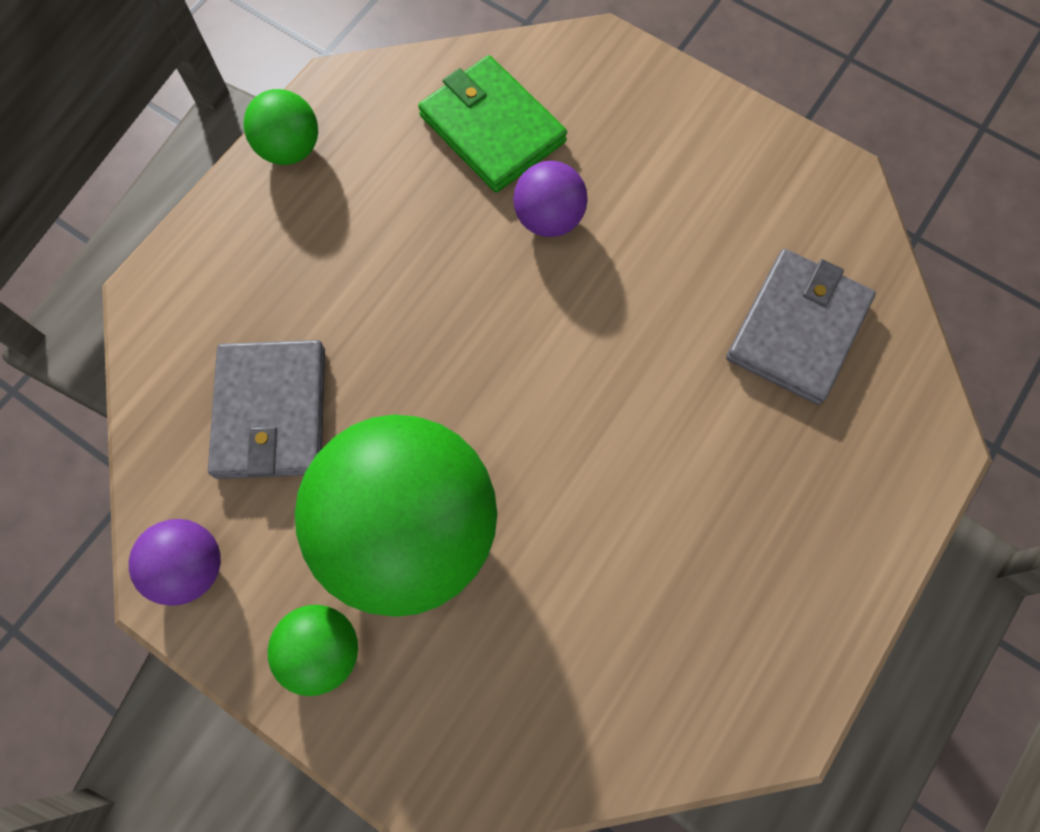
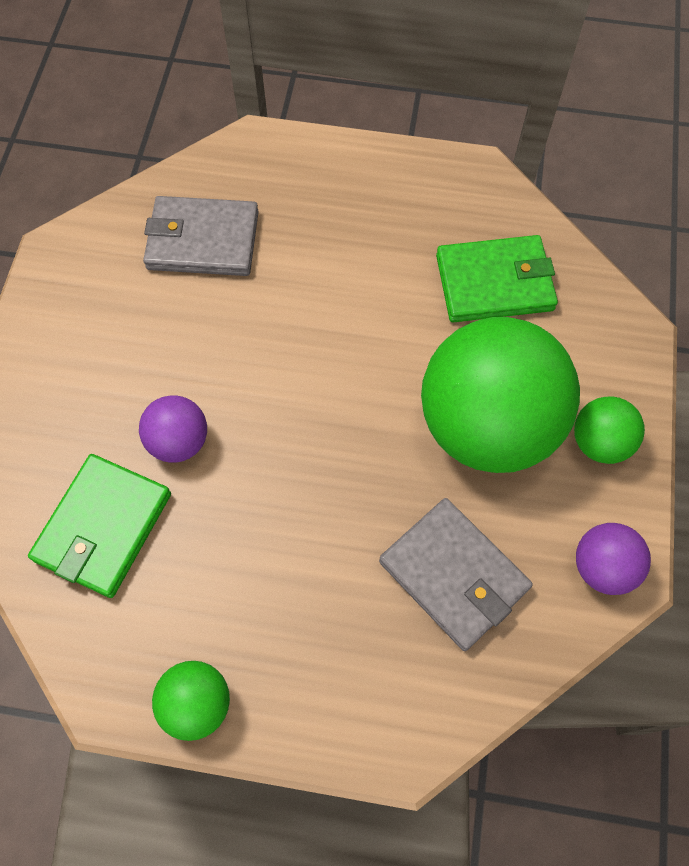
camera: 115 degrees left, 5 degrees down
grey wallet [208,340,325,479] -> grey wallet turned 75 degrees clockwise [379,498,533,651]
none -> green wallet [436,235,558,322]

